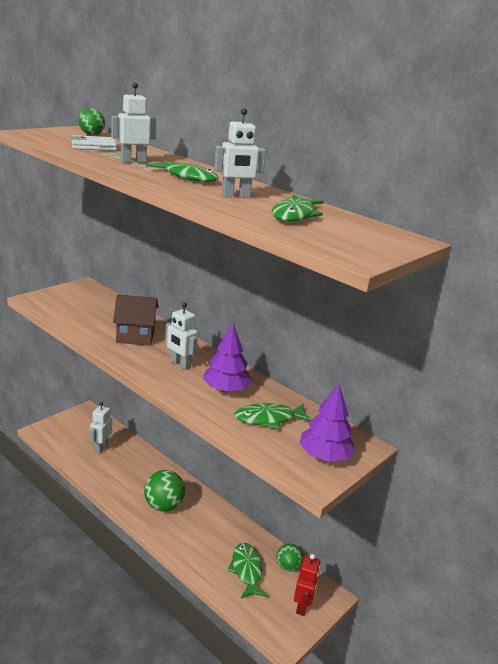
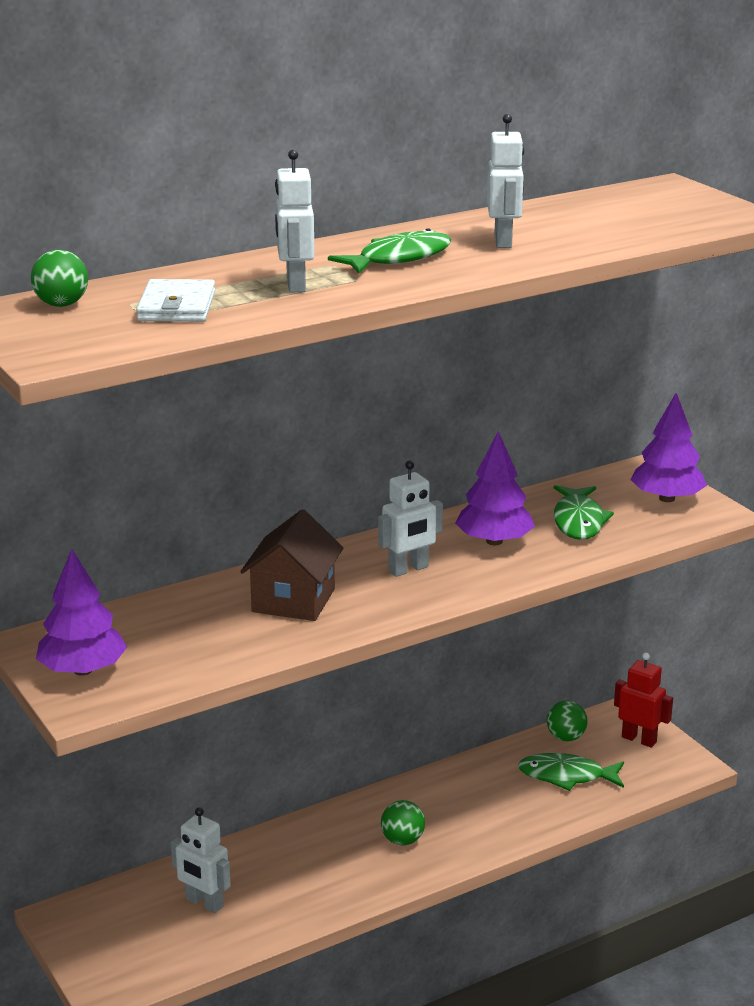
camera: 70 degrees left, 0 degrees up
green ball [144,470,185,512] -> green ball [381,800,425,845], size x0.60
green fish [272,195,324,222] -> none
none -> purple tree [36,549,127,676]

